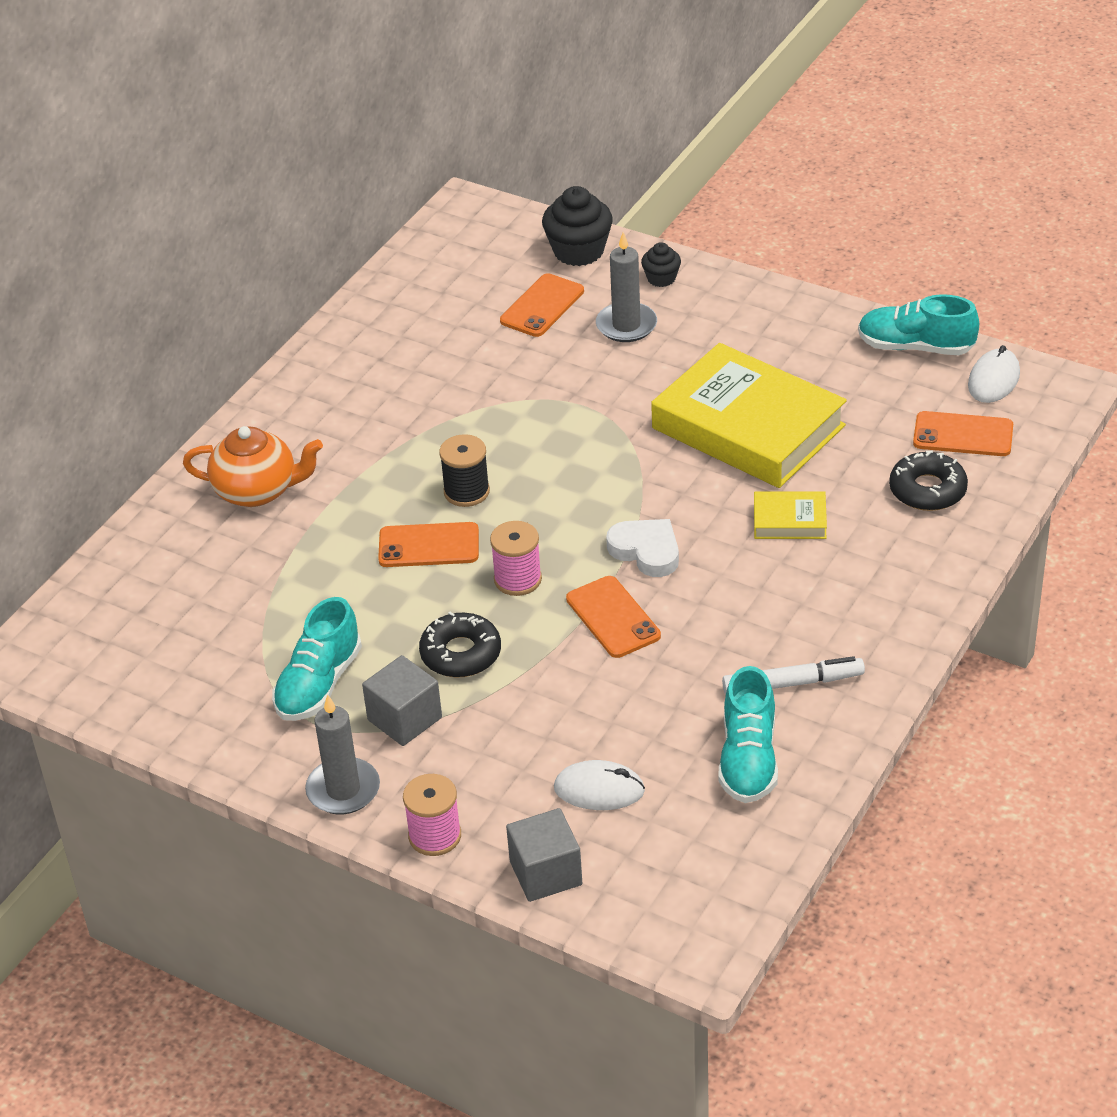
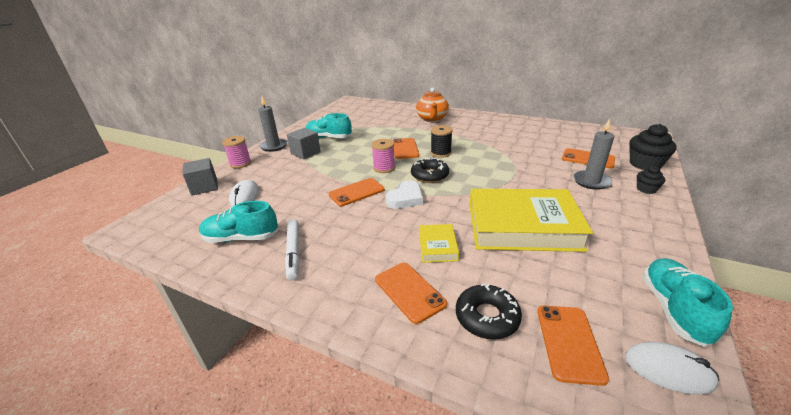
camera: 85 degrees right, 10 degrees down
black donut [419,612,501,678] -> black donut moved to [411,158,449,183]
yellow book [651,343,847,488] -> yellow book turned 60 degrees clockwise [470,189,593,252]
none -> orange phone [375,263,447,324]

